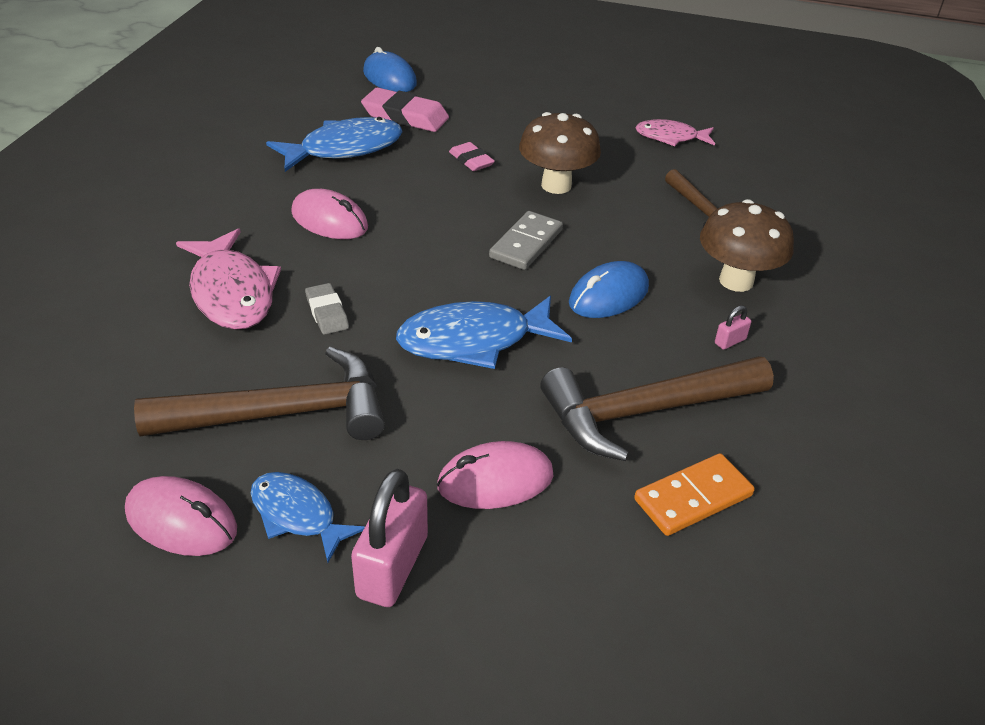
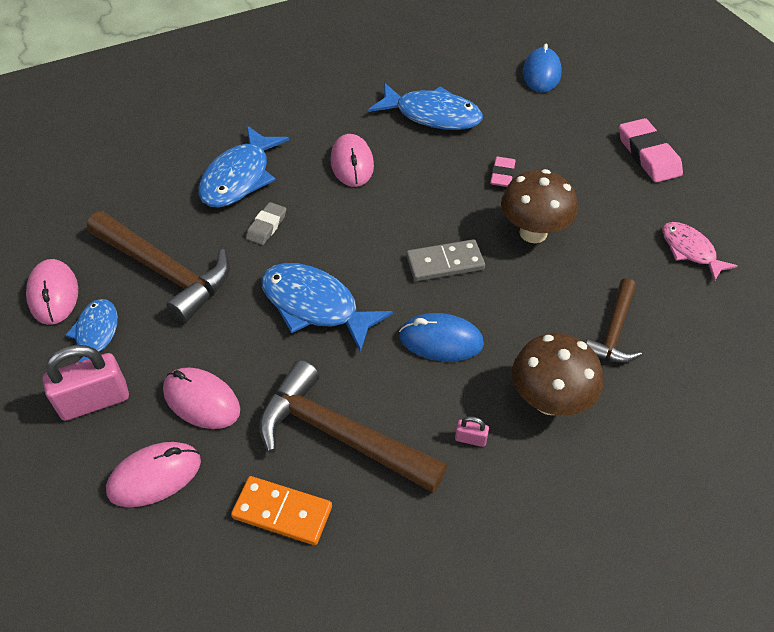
camera: 50 degrees right, 10 degrees up
pink fish [176,228,281,330] -> blue fish [198,126,289,208]
pink eraser [361,87,449,132] -> pink eraser moved to [619,118,683,183]
none -> pink mouse [106,442,201,507]

